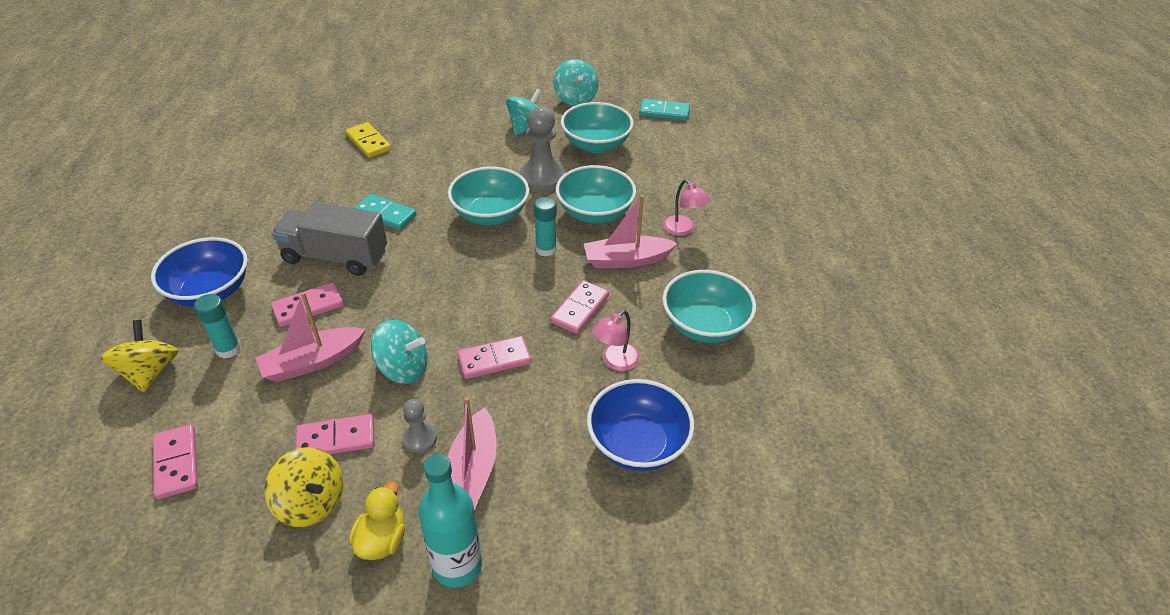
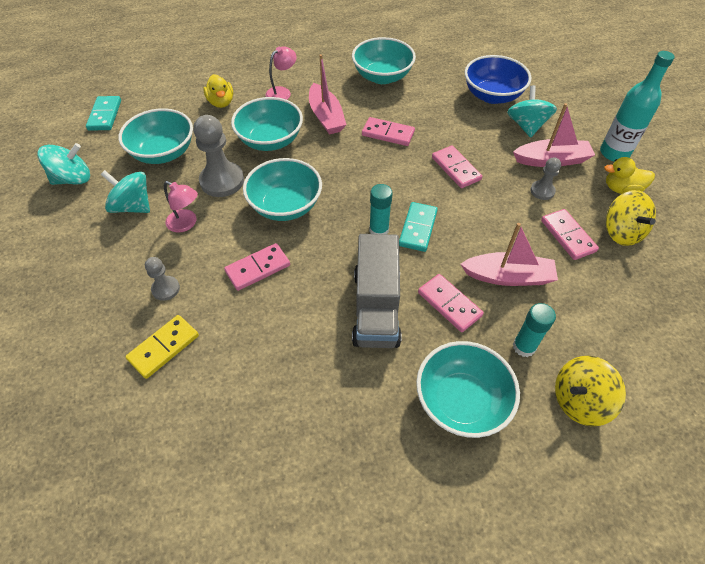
camera: 100 degrees left, 10 degrees up
blue bowl [151,237,248,307] -> turquoise bowl [416,341,520,438]
pink domino [153,424,198,499] -> pink domino moved to [224,243,290,291]
pink boat [255,292,366,382] -> pink boat turned 45 degrees counterclockwise [461,223,558,286]
yellow spinning top [265,447,343,527] -> yellow spinning top turned 135 degrees clockwise [606,190,656,246]
turquoise domino [354,194,416,230] -> turquoise domino moved to [399,202,438,252]
turquoise spinning top [371,320,428,384] -> turquoise spinning top moved to [507,85,557,138]
turquoise glue stick [534,197,557,256] -> turquoise glue stick moved to [369,184,393,234]
pink lamp [592,310,640,371] -> pink lamp moved to [164,181,198,233]
none -> grey pawn [145,257,180,301]
none -> yellow duck [203,74,233,108]

